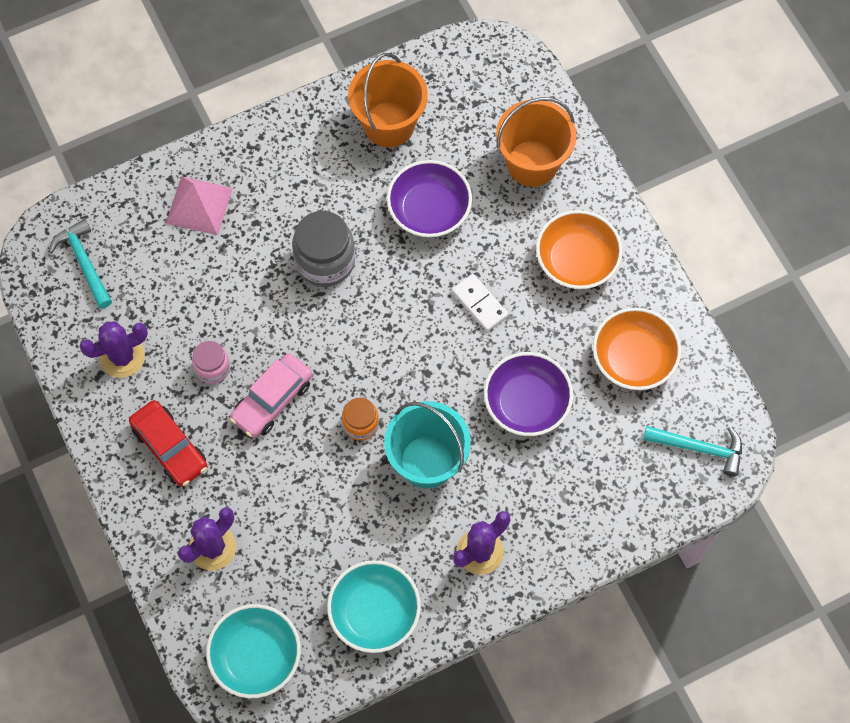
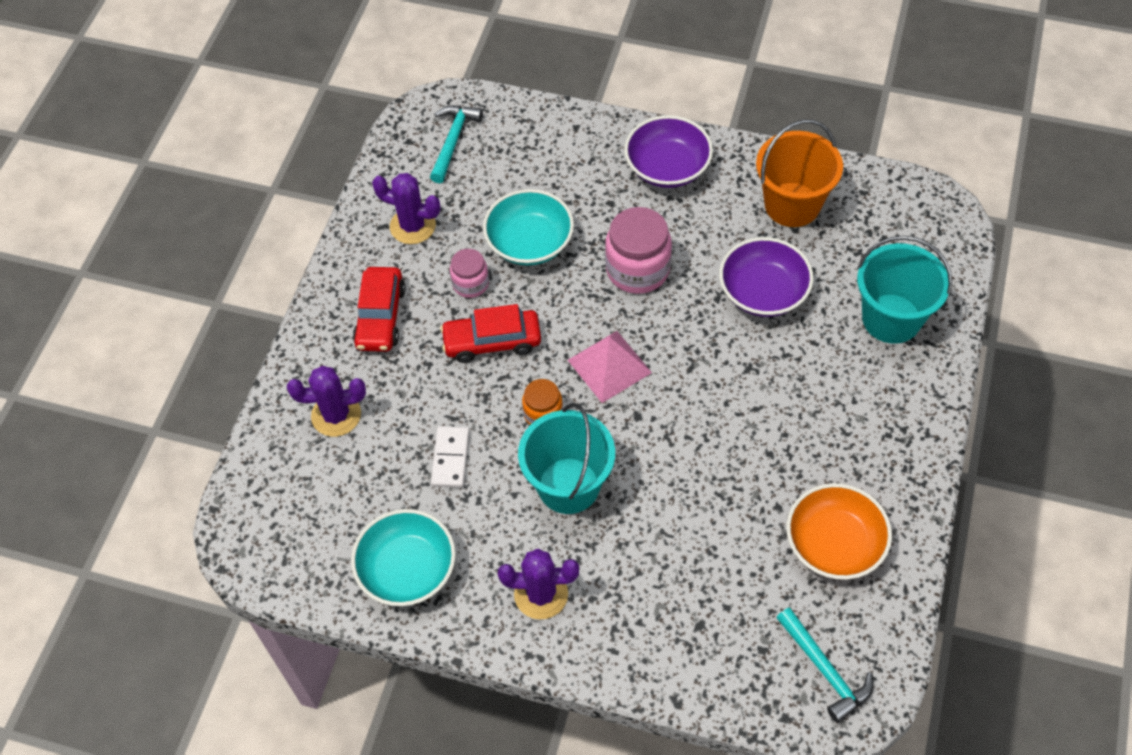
camera: 45 degrees right, 10 degrees down
pink pyramid [166,176,233,235] -> pink pyramid moved to [568,331,652,403]
turquoise bowl [206,604,301,698] -> turquoise bowl moved to [483,189,574,265]
pink car [230,353,313,438] -> red car [440,304,541,363]
grey jar [292,211,355,287] -> pink jar [605,207,672,294]
white domino [452,274,509,332] -> white domino moved to [431,426,470,488]
purple bowl [484,352,573,436] -> purple bowl moved to [624,115,713,188]
orange bucket [496,97,577,187] -> turquoise bucket [857,236,952,344]
orange bowl [536,210,623,289] -> none

